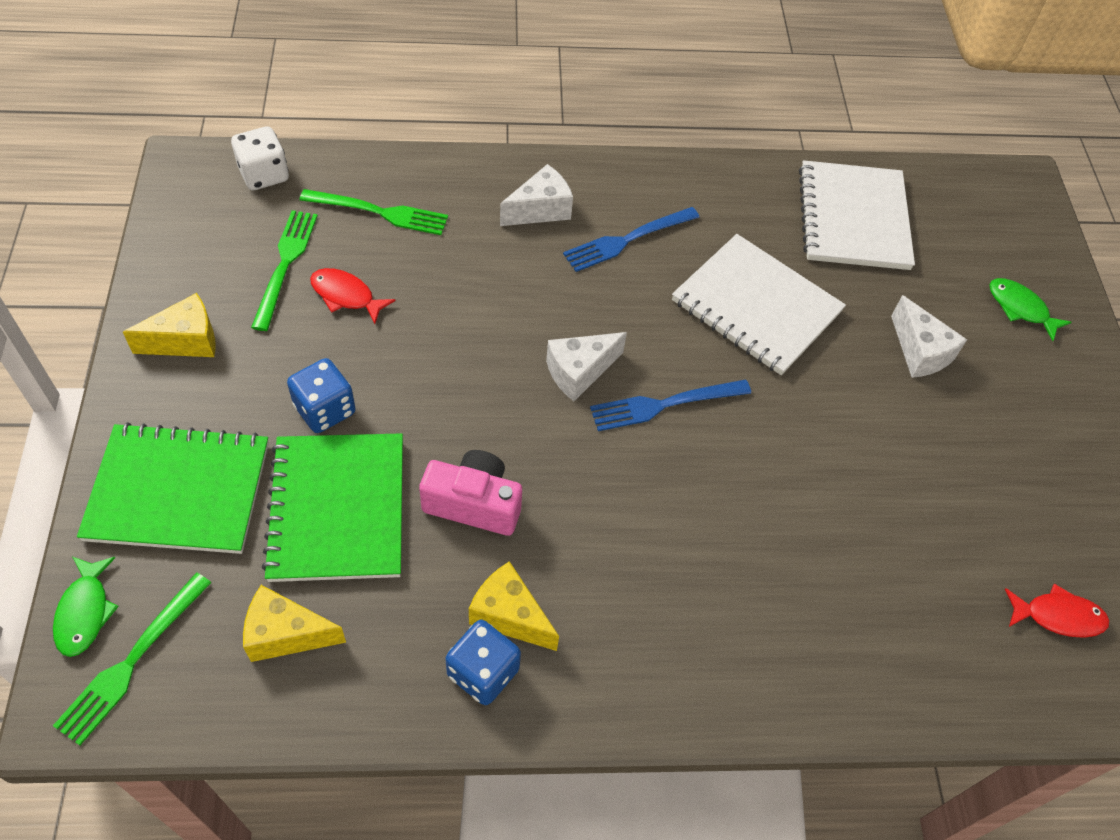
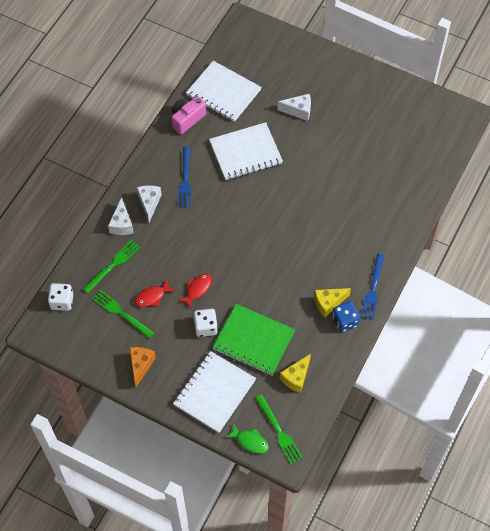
camera: 55 degrees left, 5 degrees up
green notebook [77,422,269,554] -> white notebook [173,351,256,433]
yellow cheese [123,293,216,357] -> orange cheese [129,347,156,387]
blue dice [287,358,356,433] -> white dice [194,309,218,337]
pink camera [419,450,522,536] -> pink camera moved to [171,96,207,135]
white cheese [546,332,627,401] -> white cheese moved to [108,197,134,235]
blue fork [590,380,751,431] -> blue fork moved to [360,254,385,320]
green fish [989,278,1071,341] -> none
red fish [1005,584,1109,638] -> red fish moved to [179,274,212,308]

